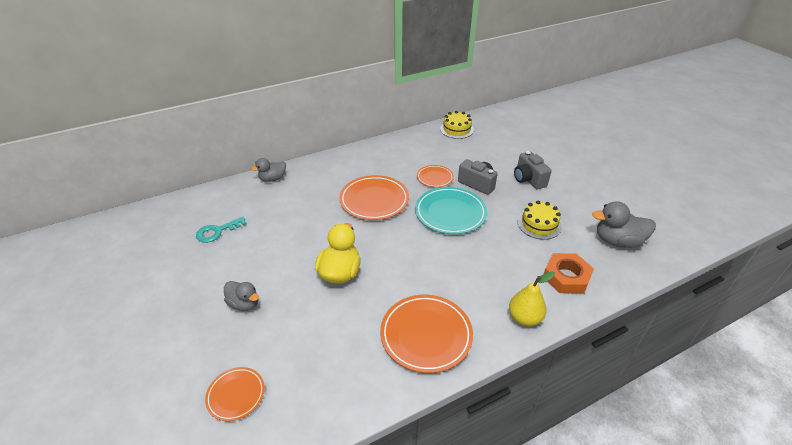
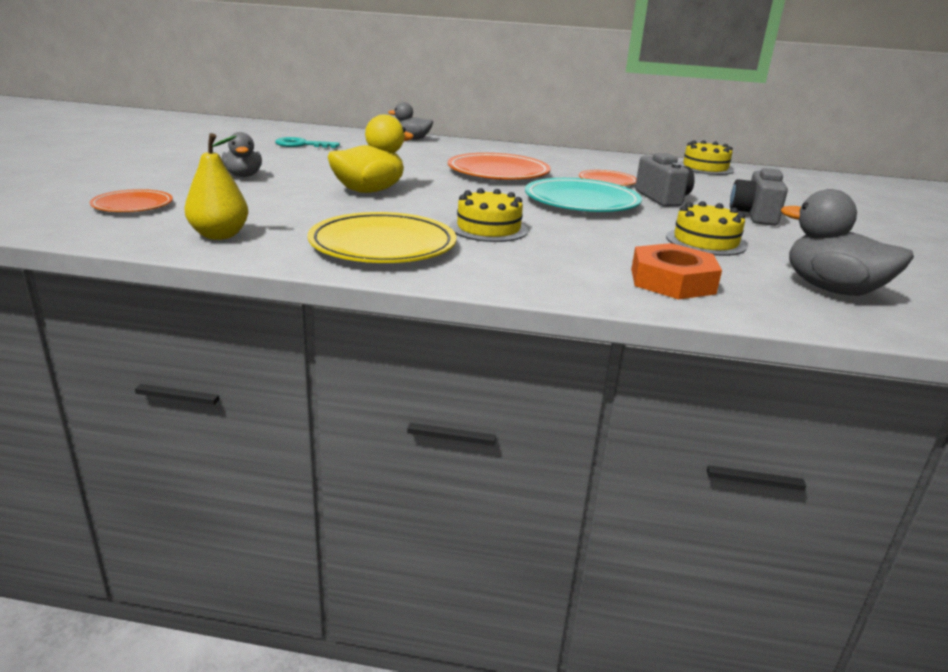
camera: 35 degrees right, 15 degrees down
orange plate [380,295,473,373] -> yellow plate [307,212,457,263]
yellow pear [509,271,555,326] -> yellow pear moved to [184,133,248,240]
none -> yellow cake [450,188,528,242]

